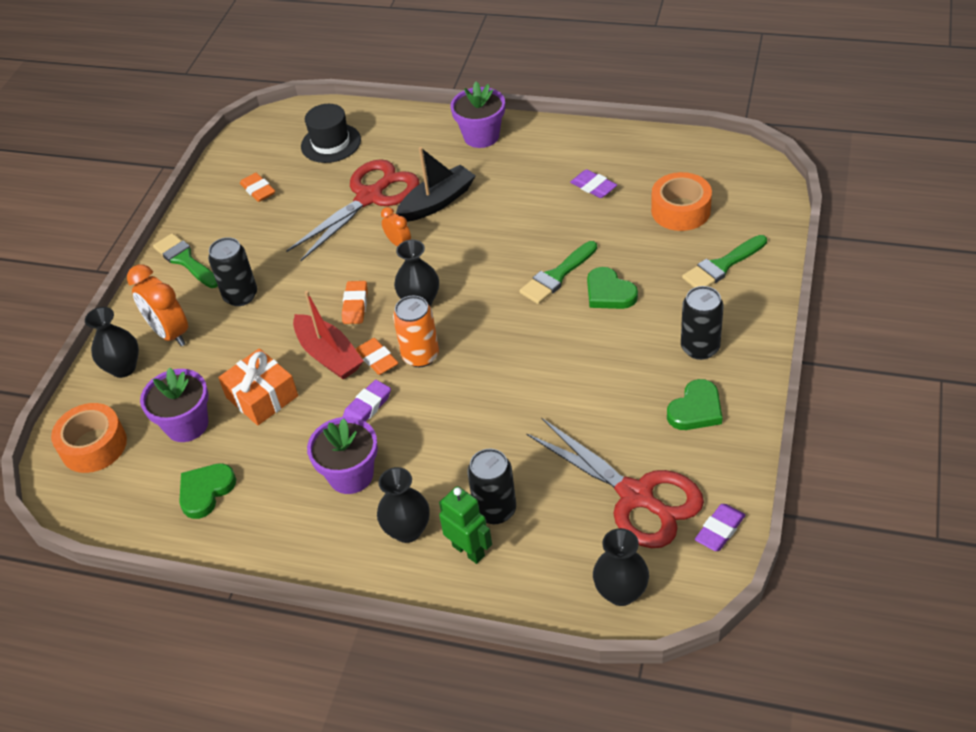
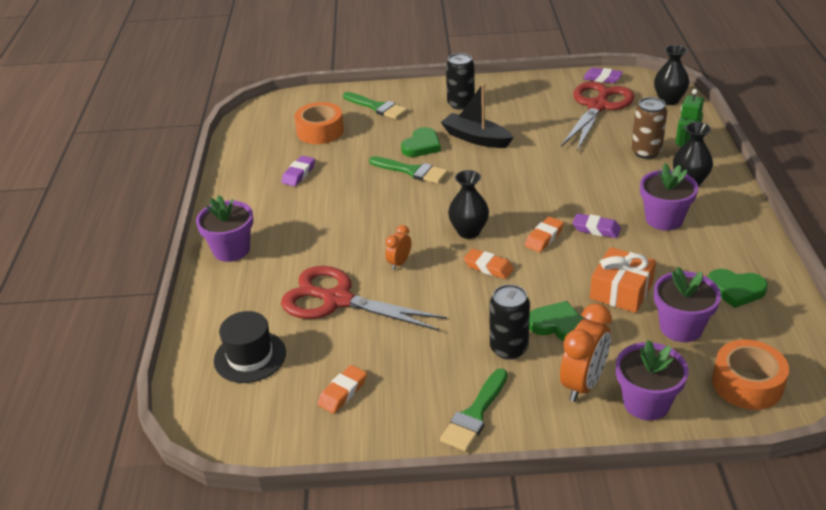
camera: 110 degrees left, 10 degrees down
black vase [85,307,139,378] -> purple flower pot [616,340,689,421]
red boat [293,291,364,379] -> none
orange eraser [342,281,368,324] -> orange eraser turned 45 degrees clockwise [464,249,514,279]
orange can [393,296,439,367] -> none
black boat [396,147,476,222] -> black boat moved to [441,83,514,148]
black can [467,449,516,524] -> brown can [631,97,667,159]
green heart [667,379,723,430] -> green heart moved to [529,301,583,341]

